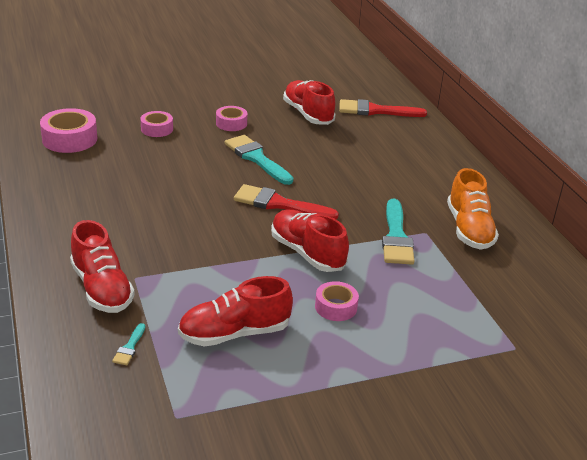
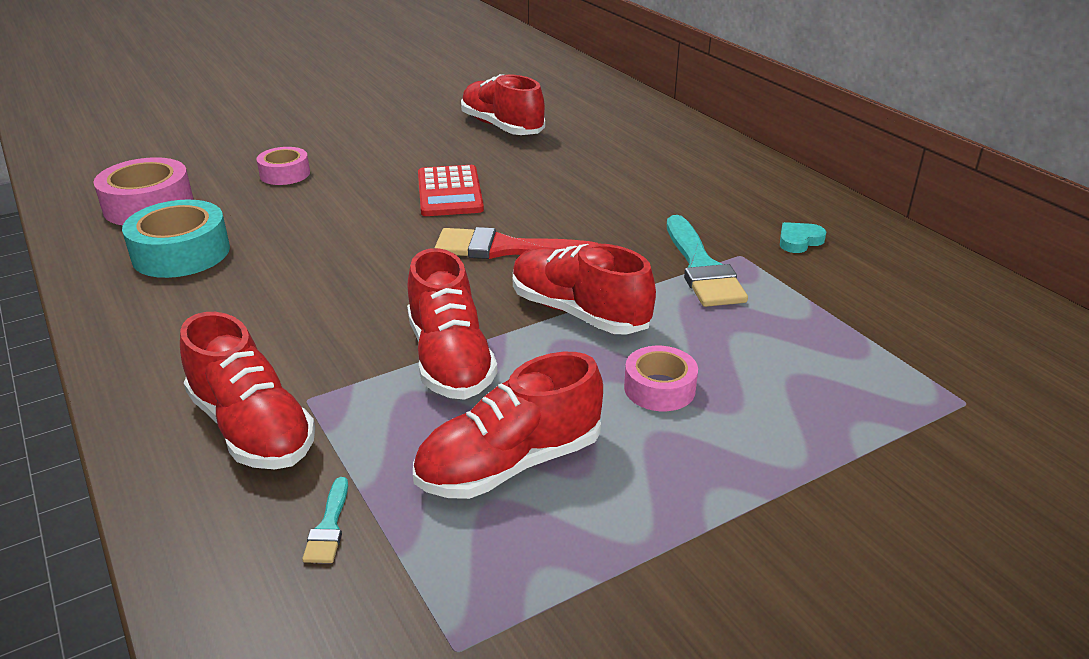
camera: 10 degrees left, 0 degrees up
pink tape [216,106,247,131] -> none
turquoise brush [225,135,293,185] -> red calculator [418,165,484,216]
red brush [339,99,427,117] -> none
orange shoe [447,168,499,250] -> turquoise heart [780,222,826,253]
none -> turquoise tape [122,200,230,278]
none -> red shoe [407,248,498,400]

